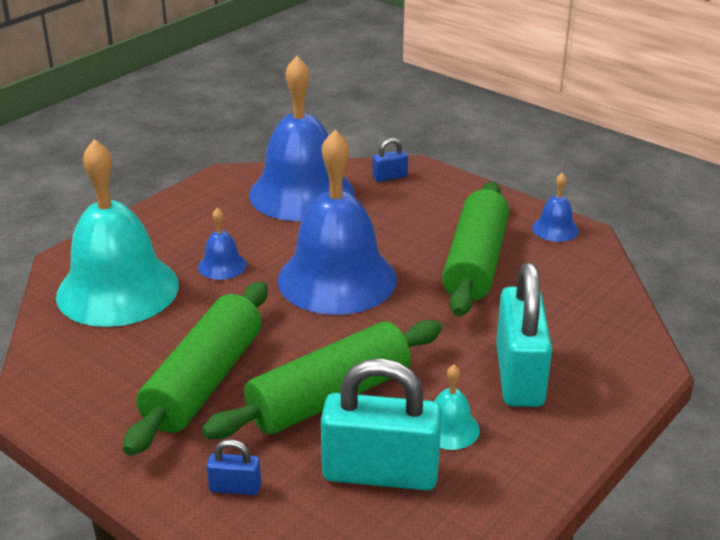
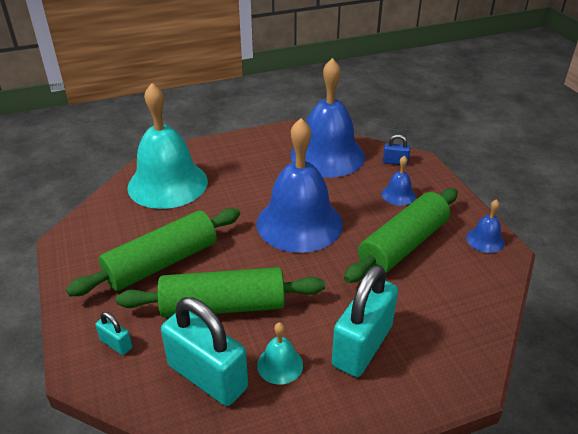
camera: 30 degrees right, 5 degrees up
blue bell [198,208,247,280] -> blue bell moved to [382,156,416,206]
blue padlock [207,439,261,495] -> turquoise padlock [95,312,132,355]

